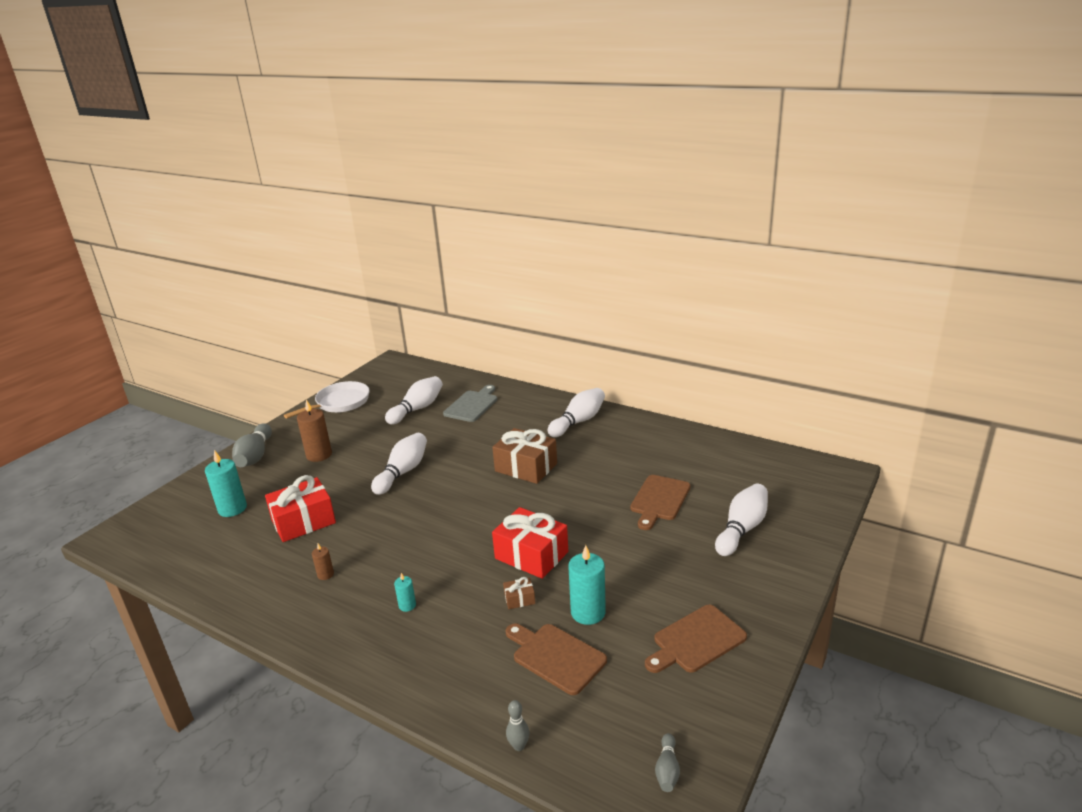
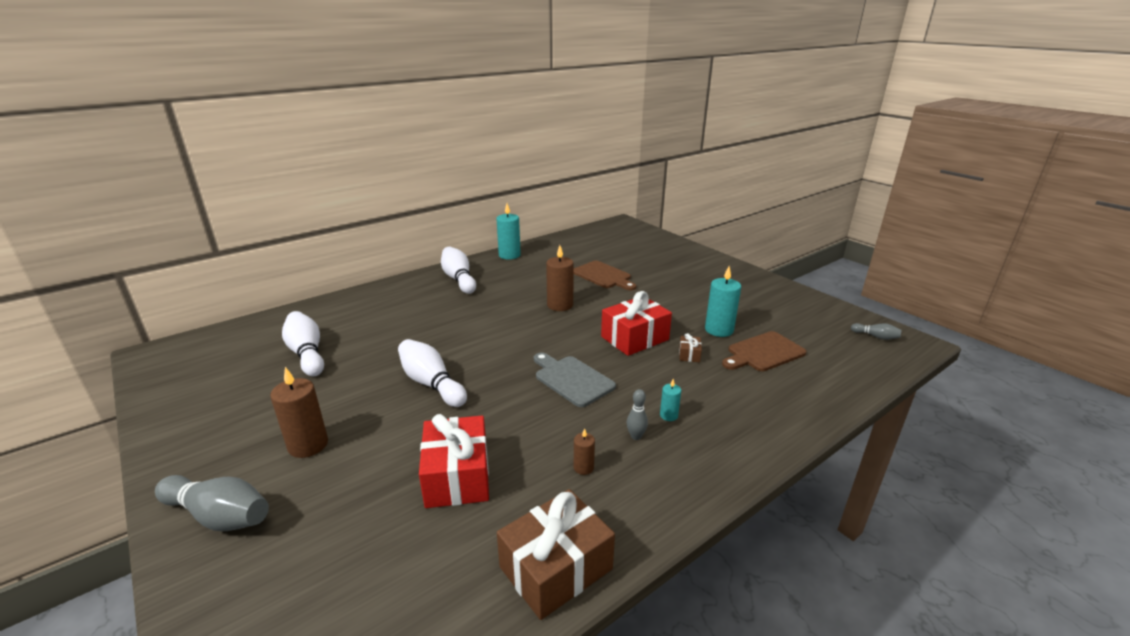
camera: 70 degrees left, 0 degrees up
turquoise candle [205,450,247,517] -> turquoise candle moved to [496,204,521,260]
white pan [284,381,369,419] -> none
grey cutting board [443,385,497,422] -> grey cutting board moved to [534,353,616,407]
brown gift [492,428,557,484] -> brown gift moved to [497,489,615,620]
grey bowling pin [506,700,530,751] -> grey bowling pin moved to [627,389,648,440]
brown cutting board [645,605,747,673] -> none
white bowling pin [715,484,768,556] -> none
none -> brown candle [546,245,574,311]

